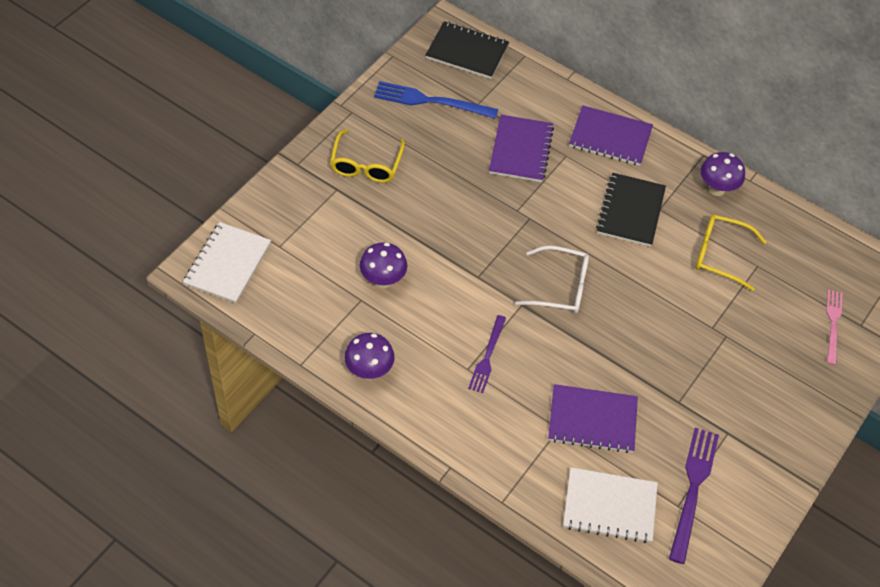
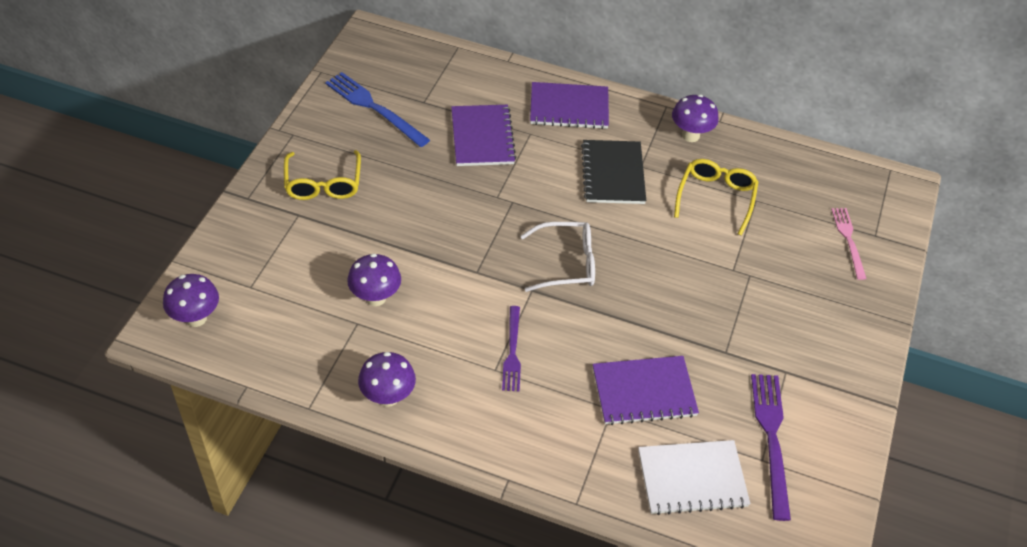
camera: 15 degrees left, 5 degrees down
white notebook [183,222,271,303] -> purple mushroom [163,274,219,327]
blue fork [374,81,498,119] -> blue fork turned 45 degrees clockwise [325,72,430,147]
black notebook [425,21,509,79] -> none
yellow glasses [696,215,767,291] -> yellow glasses turned 105 degrees clockwise [674,159,758,235]

